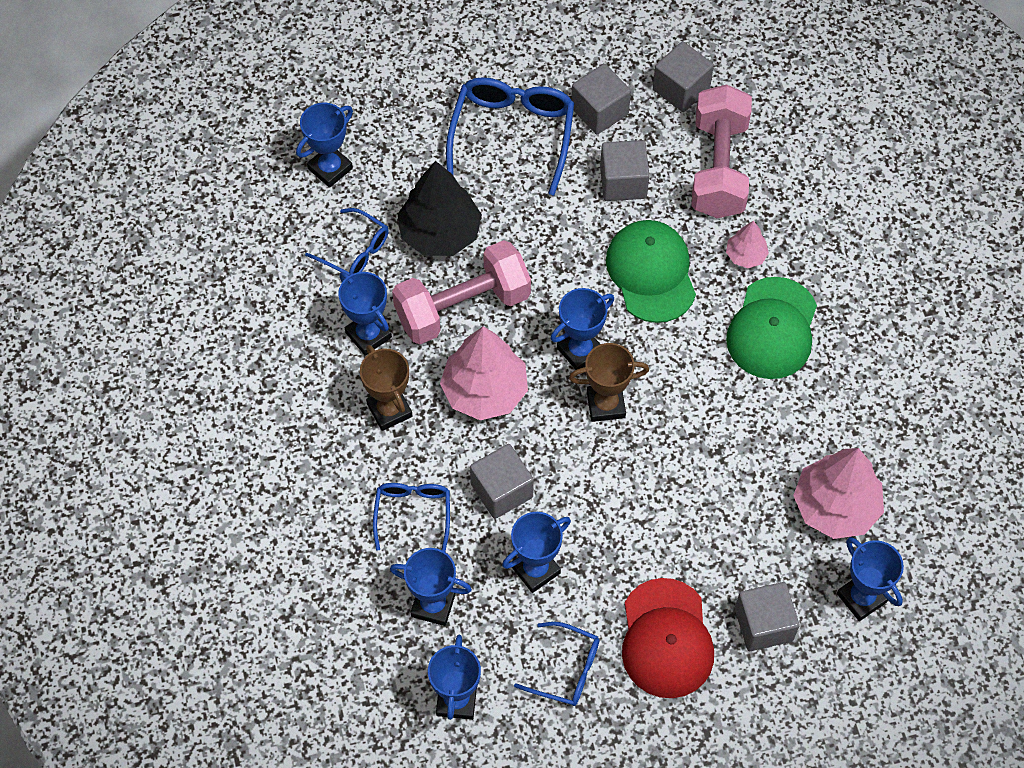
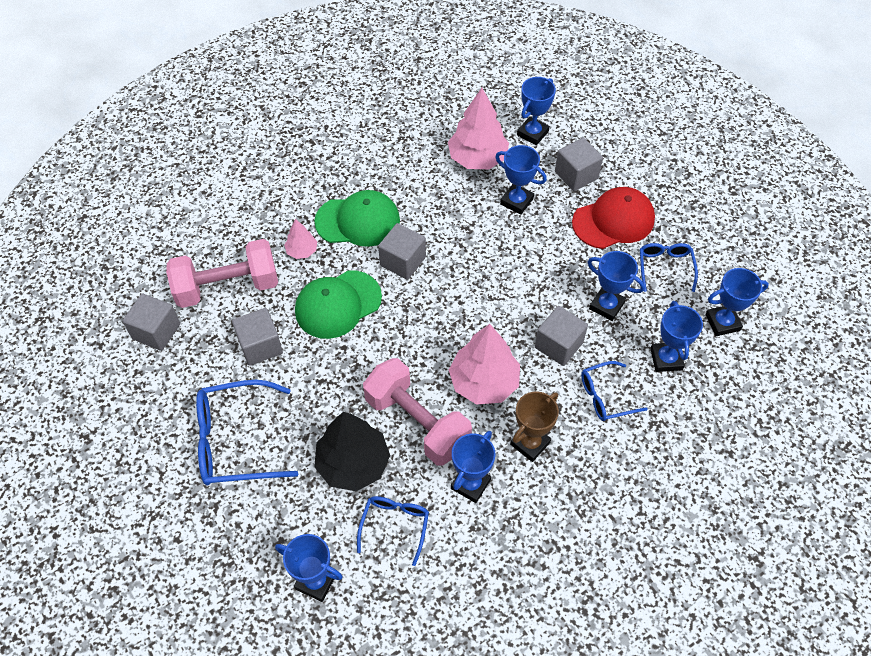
camera: 110 degrees left, 5 degrees down
blue trophy [550,288,614,370] -> blue trophy moved to [495,145,547,215]
brown trophy [569,343,649,422] -> none
grey cube [571,64,631,134] -> grey cube moved to [378,223,426,280]

